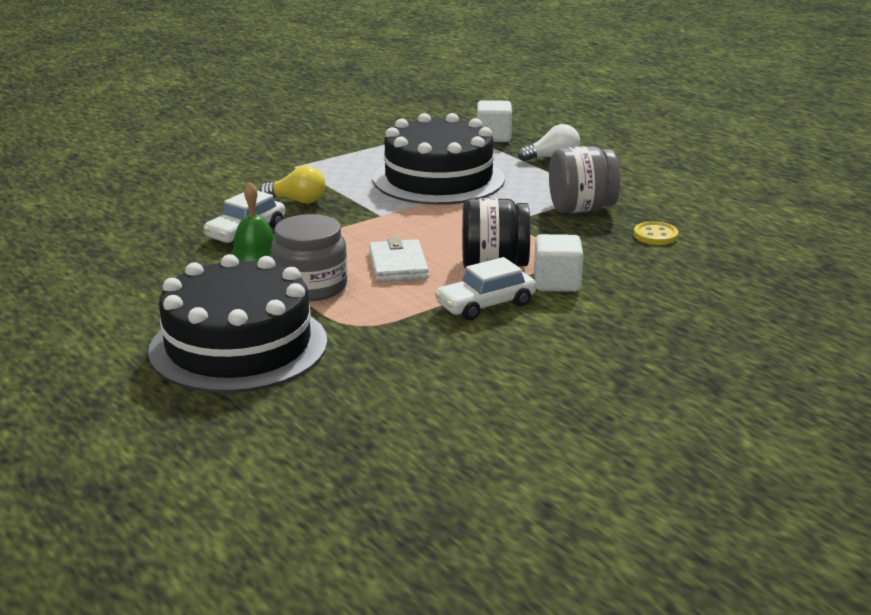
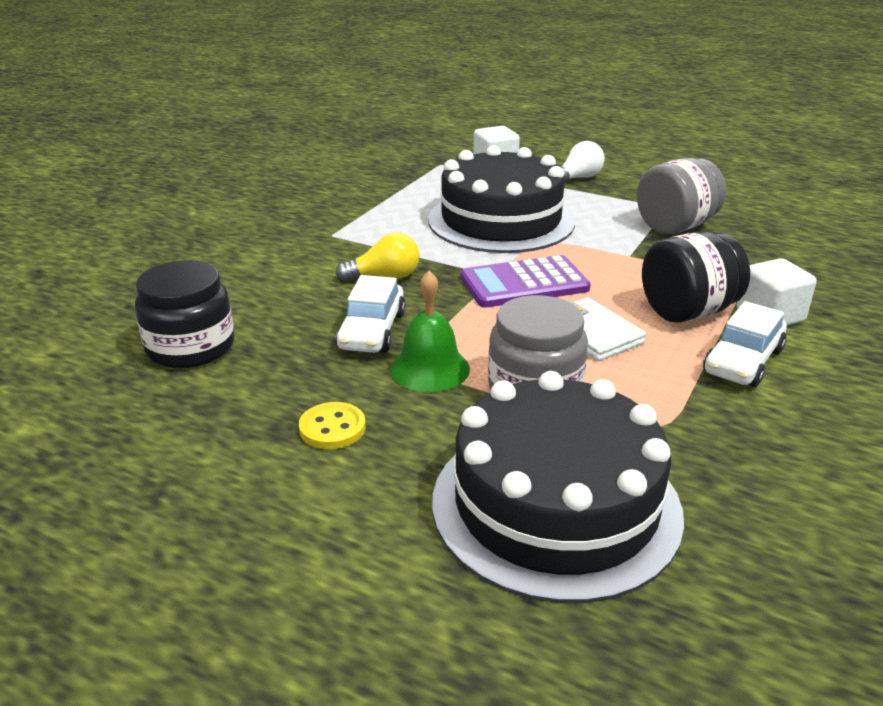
camera: 25 degrees left, 5 degrees up
yellow button [634,222,678,245] -> yellow button moved to [299,402,365,449]
none -> black jar [135,260,234,368]
none -> purple calculator [461,255,591,308]

